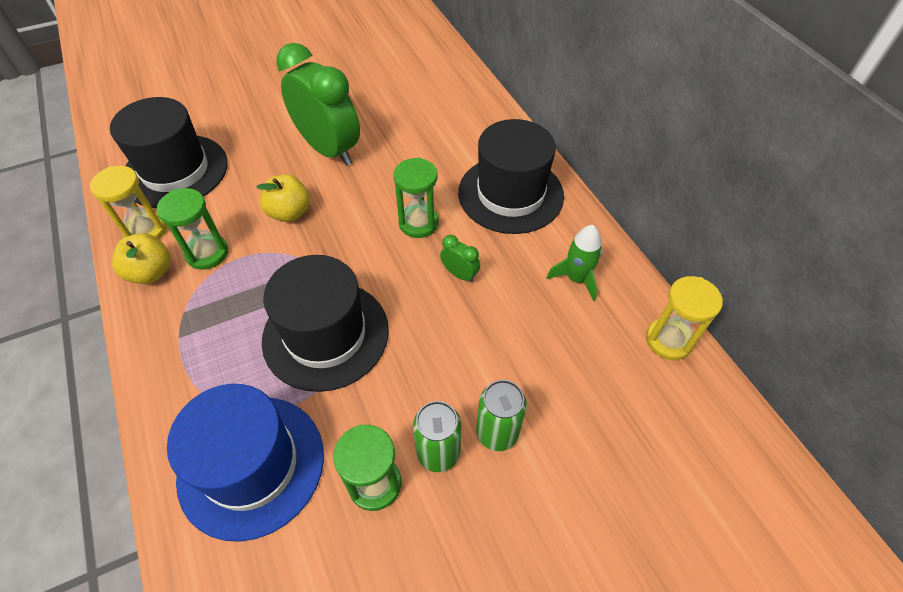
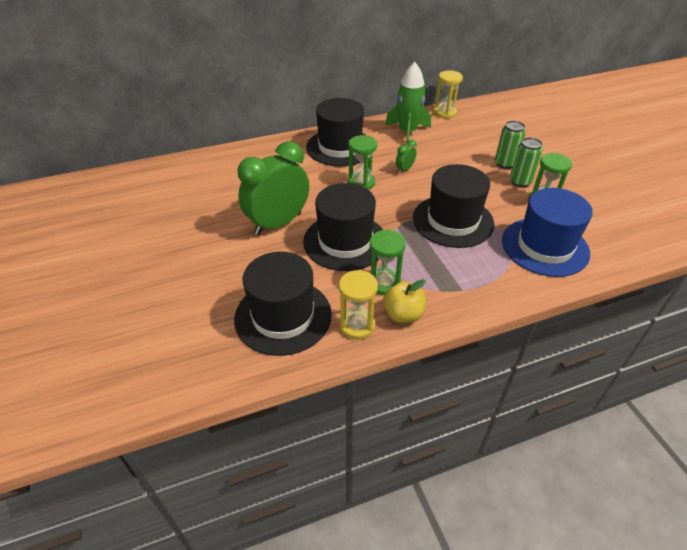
camera: 85 degrees left, 10 degrees down
yellow apple [256,174,310,222] -> black hat [303,183,383,271]
green rocket [546,225,602,301] -> green rocket [385,62,431,145], size x1.58

